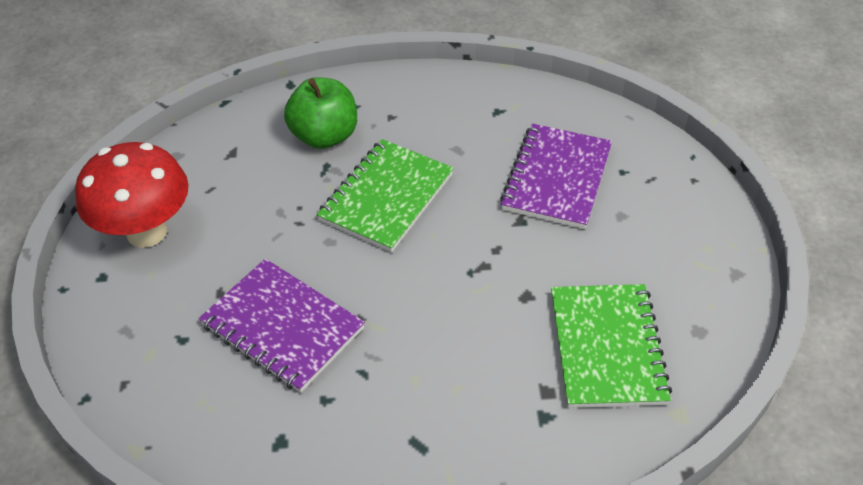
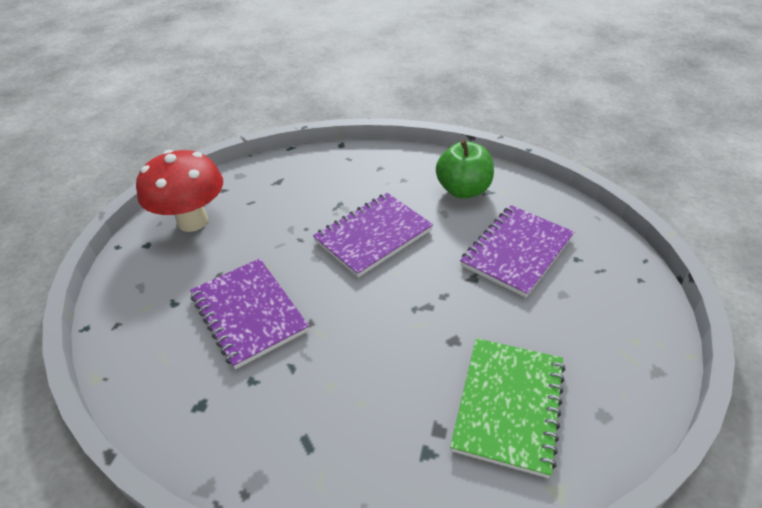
camera: 20 degrees right, 5 degrees down
green apple [284,77,357,149] -> green apple moved to [436,139,494,199]
green notebook [317,139,454,252] -> purple notebook [313,193,433,277]

